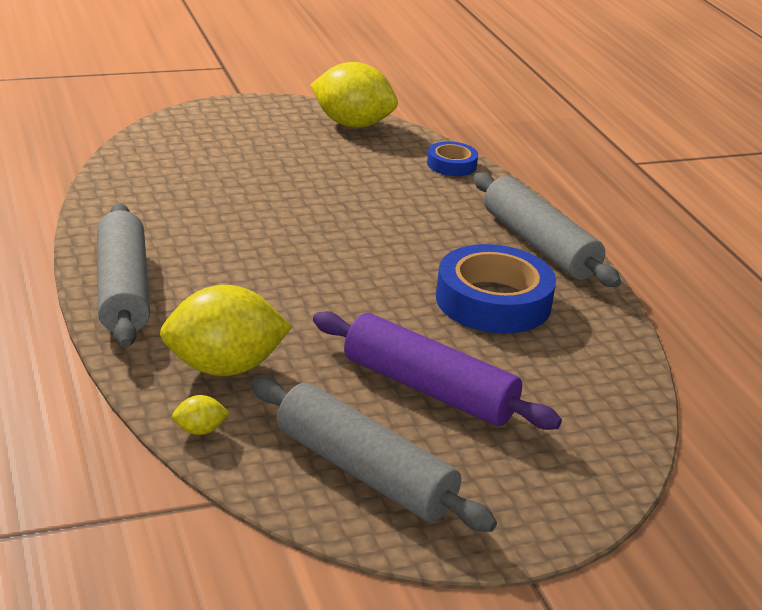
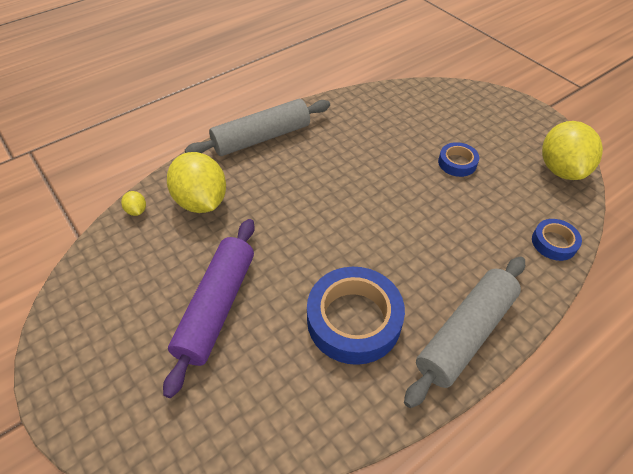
camera: 75 degrees right, 20 degrees up
grey rolling pin [251,377,497,532] -> none
none -> blue tape [438,142,479,177]

